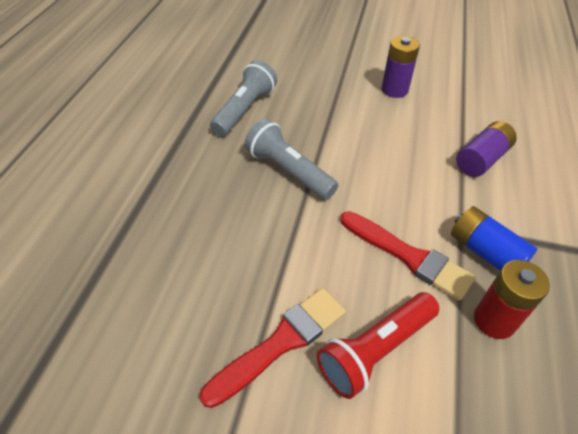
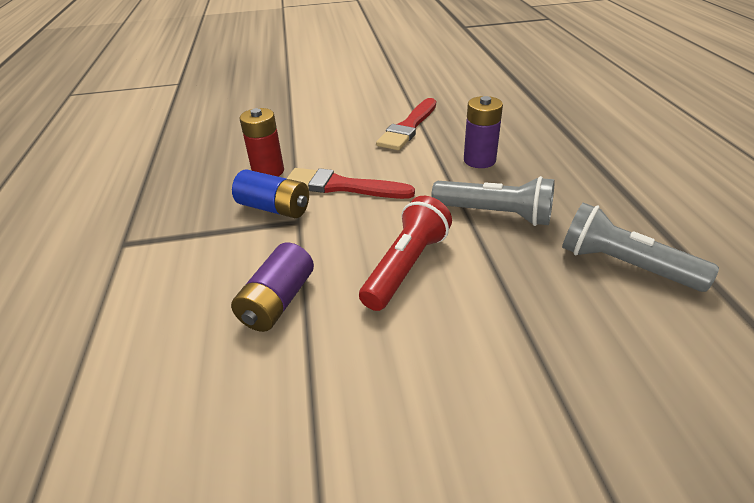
camera: 160 degrees right, 10 degrees down
grey flashlight [210,60,277,136] -> grey flashlight turned 120 degrees clockwise [562,203,719,292]
red flashlight [317,292,439,399] -> red flashlight moved to [359,196,452,311]
purple battery [381,36,420,98] -> purple battery moved to [464,96,503,168]

